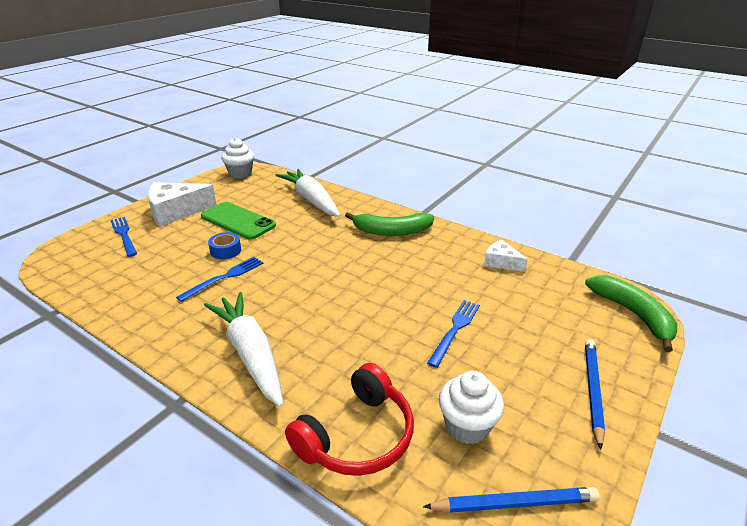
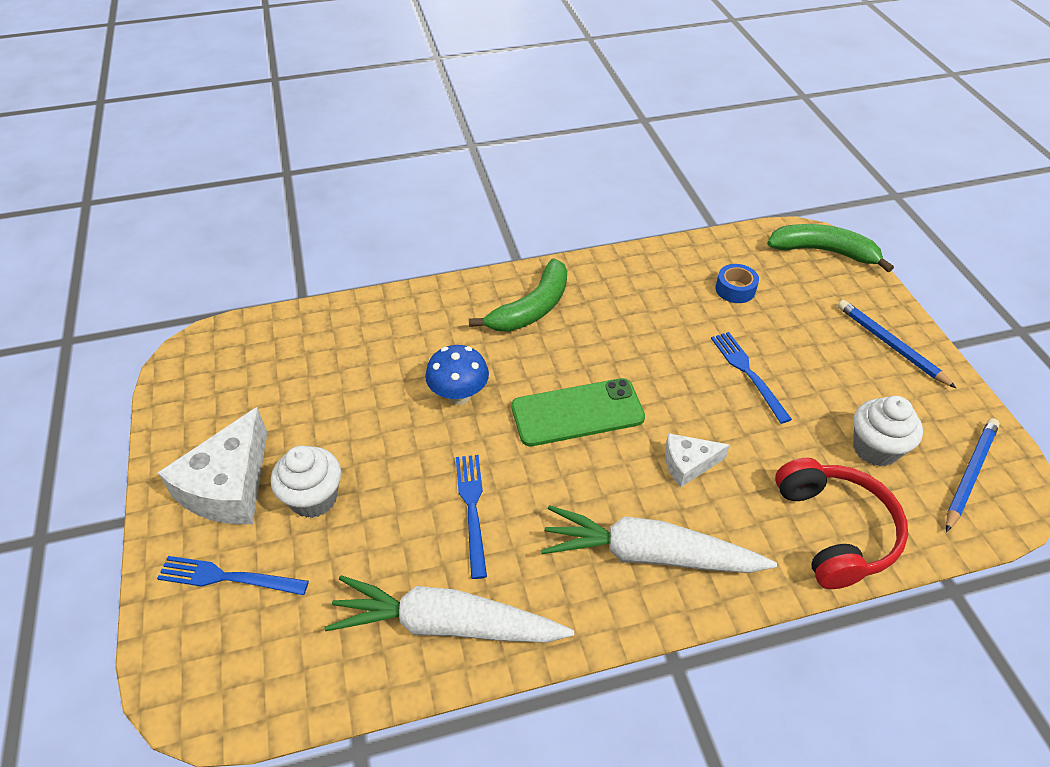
camera: 50 degrees left, 15 degrees up
green phone [201,202,276,240] -> green phone moved to [511,378,645,446]
blue tape [208,232,241,259] -> blue tape moved to [716,264,759,303]
white cupcake [221,138,255,179] -> white cupcake moved to [271,446,341,518]
white carrot [275,169,340,217] -> white carrot moved to [324,575,574,643]
white cheese [484,240,528,272] -> white cheese moved to [665,433,730,488]
none -> blue mushroom [425,345,489,405]

